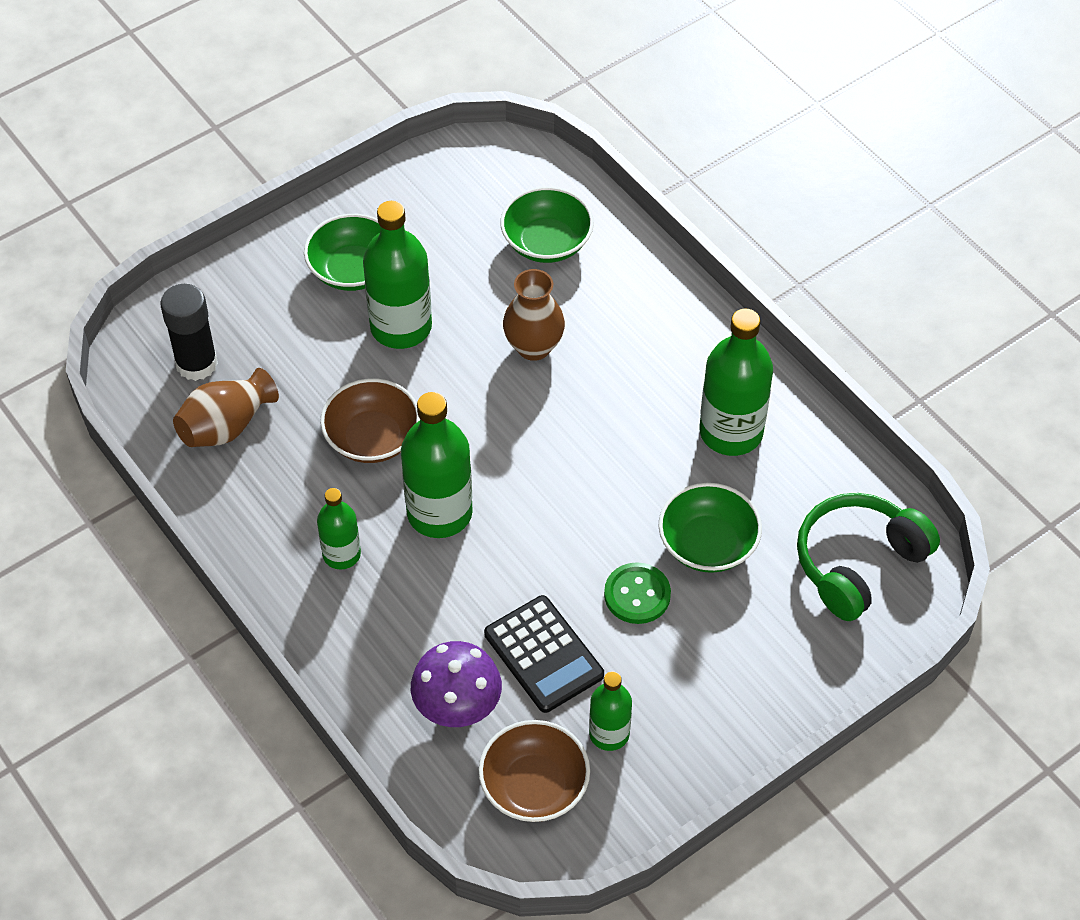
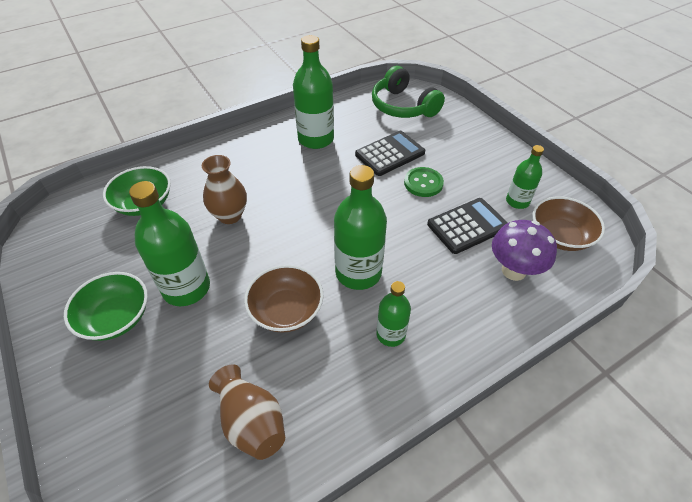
camera: 85 degrees left, 5 degrees down
black glue stick [160,284,218,381] -> none
green bowl [659,483,762,573] -> black calculator [355,131,425,176]

